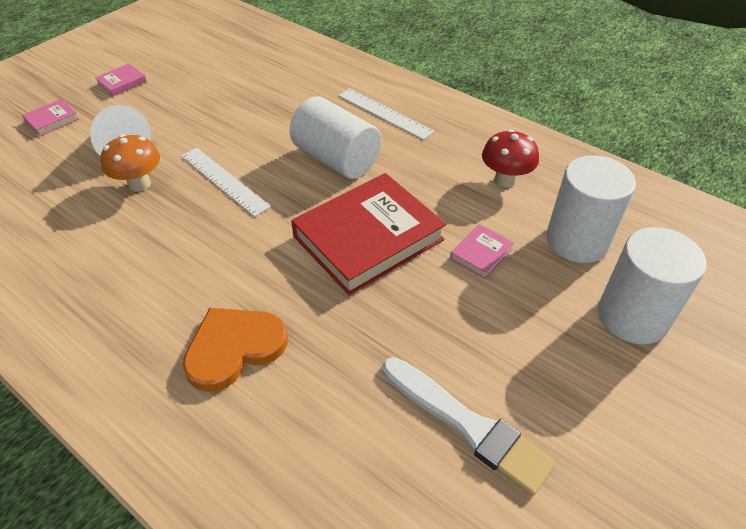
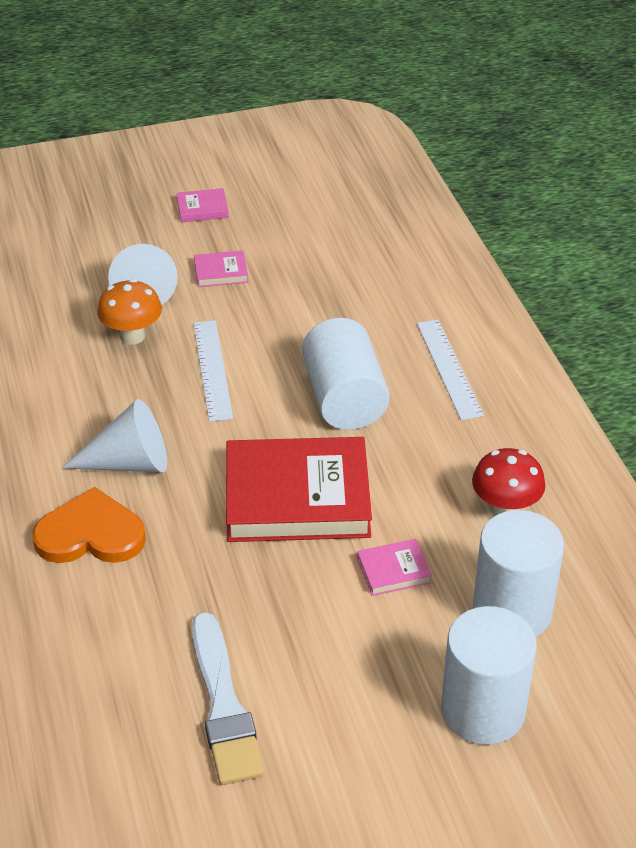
camera: 35 degrees right, 5 degrees down
pink book [22,99,79,136] -> pink book moved to [194,250,248,287]
none -> white cone [62,399,167,472]

